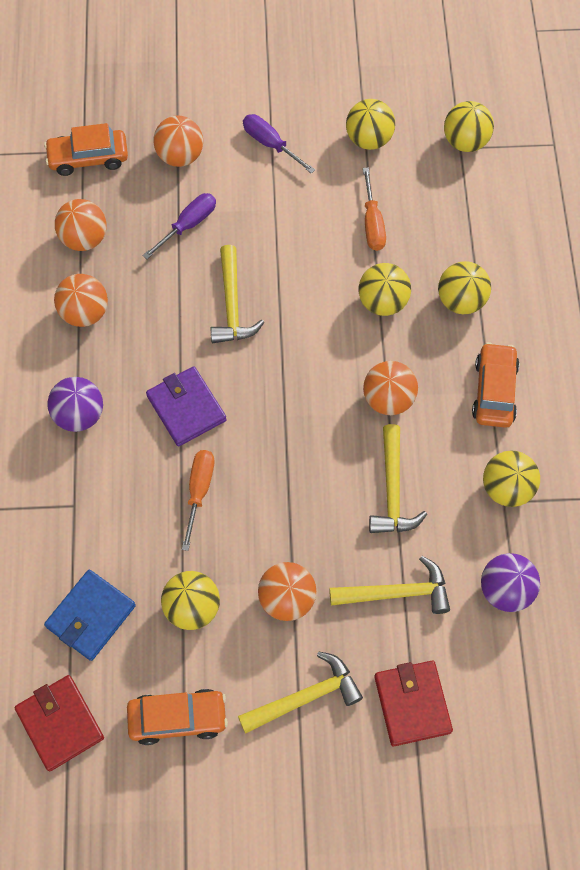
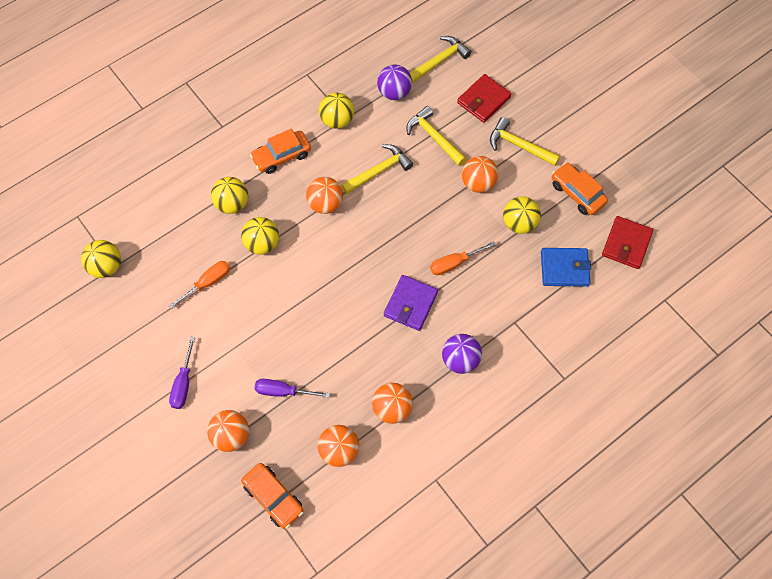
camera: 125 degrees left, 0 degrees up
yellow hammer [210,245,265,343] -> yellow hammer moved to [410,36,472,84]
yellow ball [346,99,395,150] -> none

